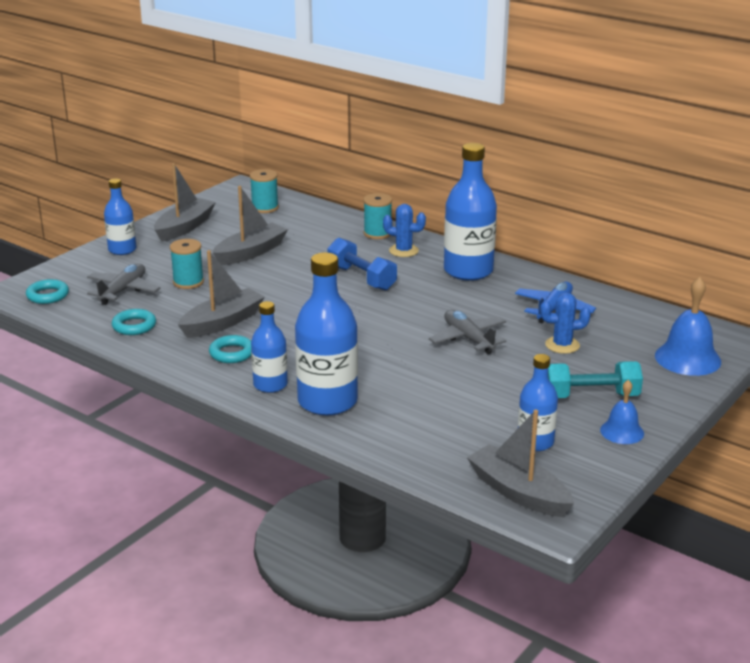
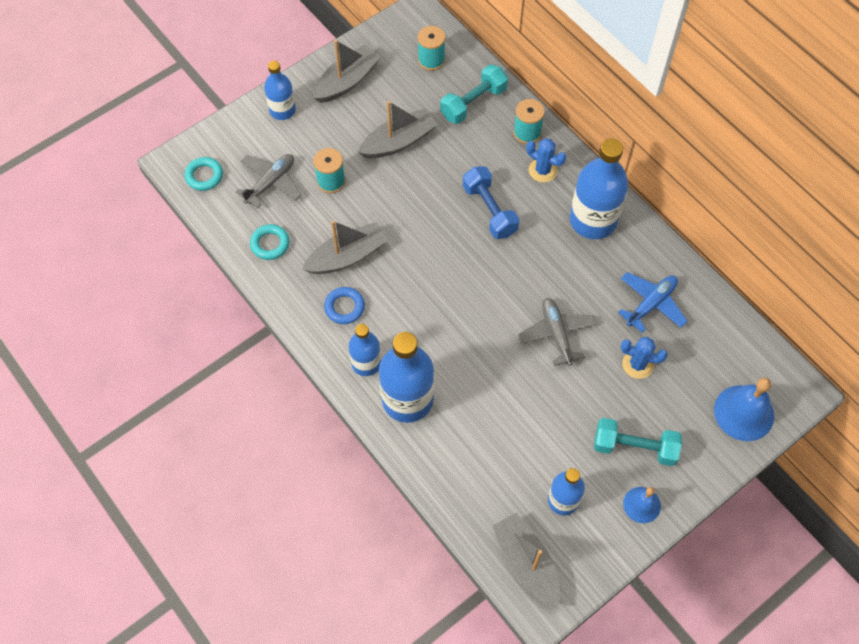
camera: 15 degrees right, 35 degrees up
turquoise ring [209,335,251,363] -> blue ring [324,287,365,324]
none -> turquoise dumbbell [440,64,508,124]

